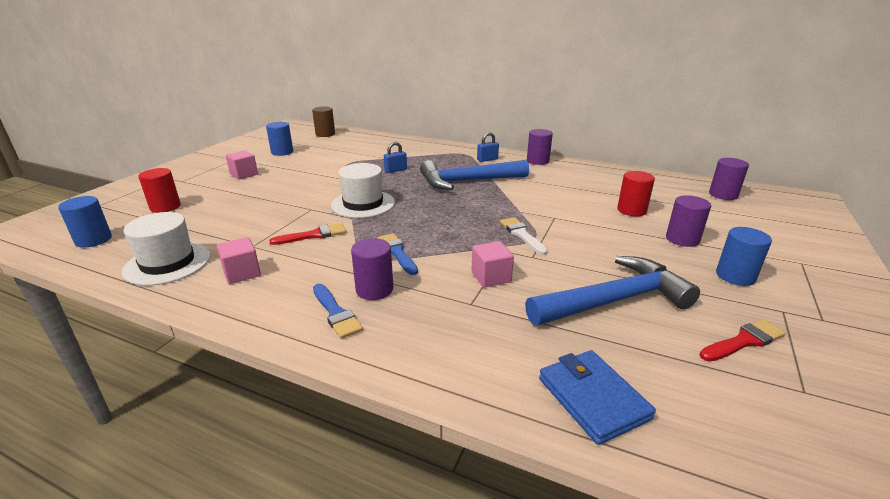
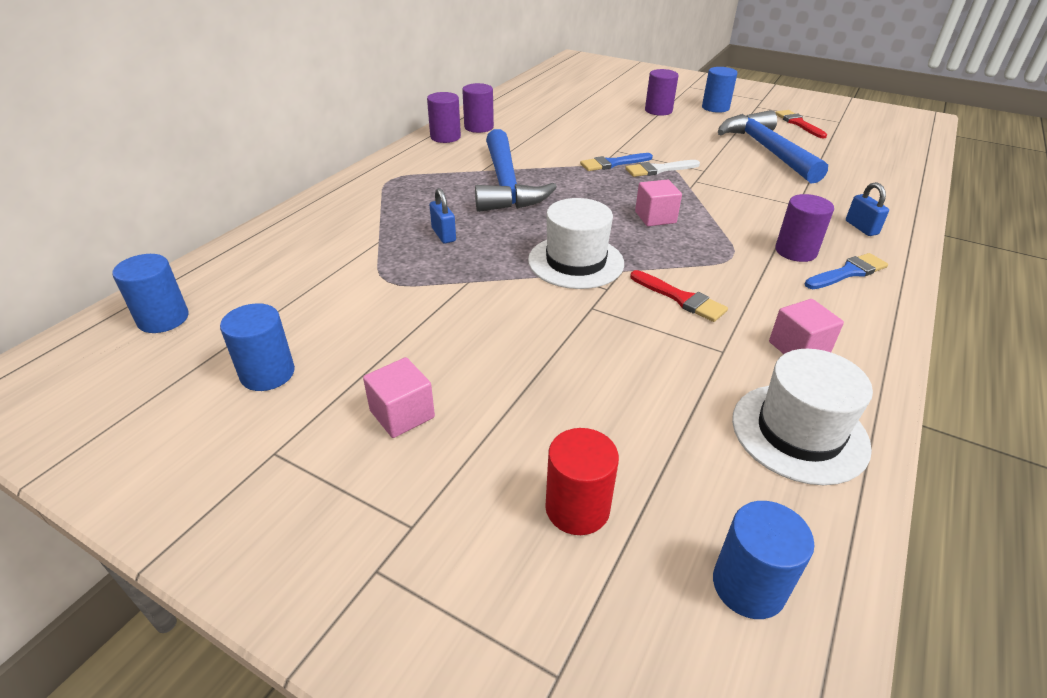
camera: 85 degrees left, 10 degrees up
red brush [269,223,346,245] -> red brush turned 150 degrees clockwise [630,270,728,322]
brown cylinder [312,107,335,137] -> blue cylinder [112,254,189,333]
blue brush [377,233,418,275] -> blue brush moved to [580,153,653,171]
pink cube [472,241,514,288] -> pink cube moved to [635,179,682,226]
blue padlock [477,132,499,162] -> blue padlock moved to [846,182,889,236]
blue wallet [539,350,656,445] -> none
red cylinder [617,171,655,216] -> none
purple cylinder [709,158,749,200] -> purple cylinder moved to [462,83,494,133]

